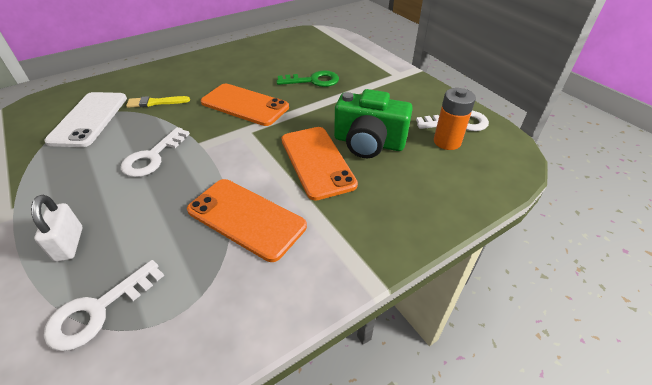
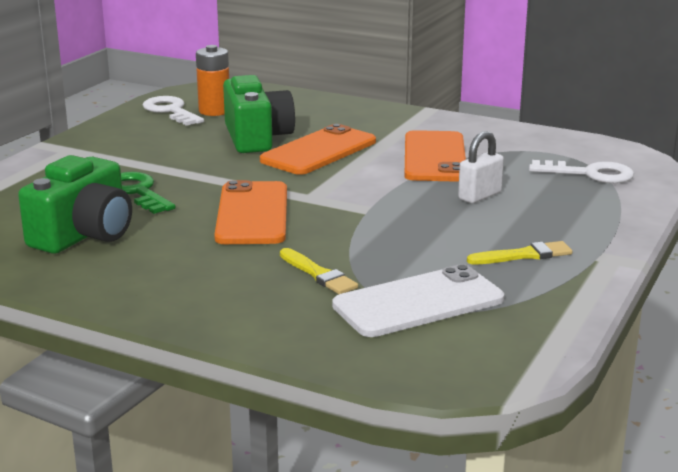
camera: 120 degrees left, 20 degrees down
white padlock [31,195,83,262] -> white padlock moved to [458,131,504,203]
white key [121,127,190,177] -> none
none -> green camera [18,155,132,254]
none -> yellow brush [467,241,573,264]

